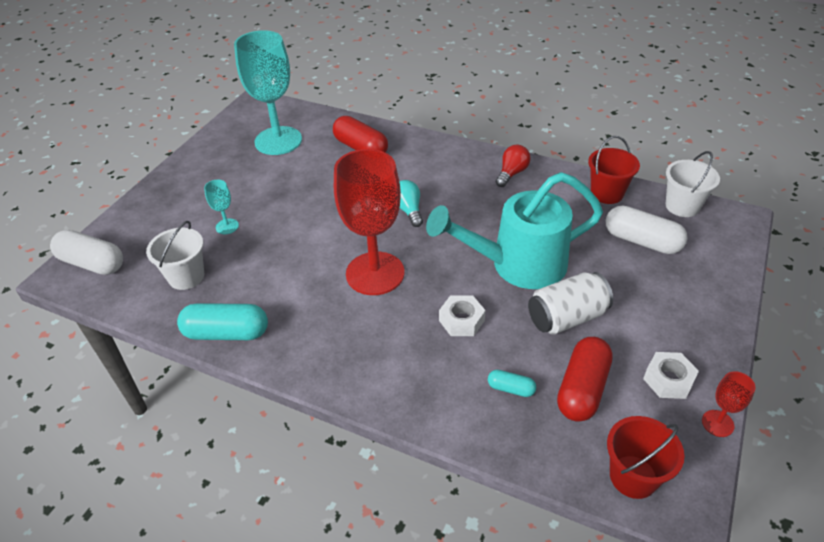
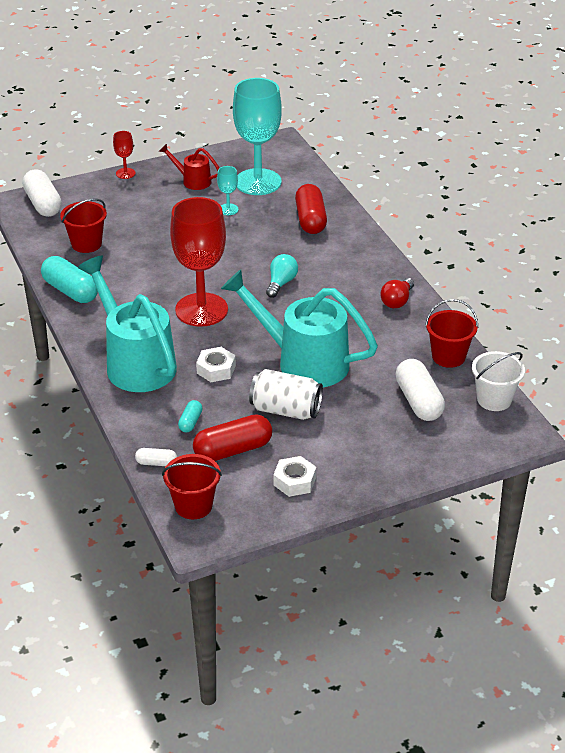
camera: 40 degrees right, 5 degrees down
white bucket [146,221,204,290] -> red bucket [60,199,107,253]
turquoise goblet [204,180,239,234] -> turquoise goblet moved to [217,166,239,215]
turquoise capsule [488,370,536,397] -> turquoise capsule turned 45 degrees clockwise [178,400,203,432]
red light bulb [496,145,531,187] -> red light bulb turned 135 degrees clockwise [380,278,414,308]
red goblet [702,371,755,437] -> red goblet moved to [113,131,136,179]
none -> turquoise watering can [78,255,177,392]
none -> white capsule [135,448,177,466]
none -> red watering can [159,143,219,190]

